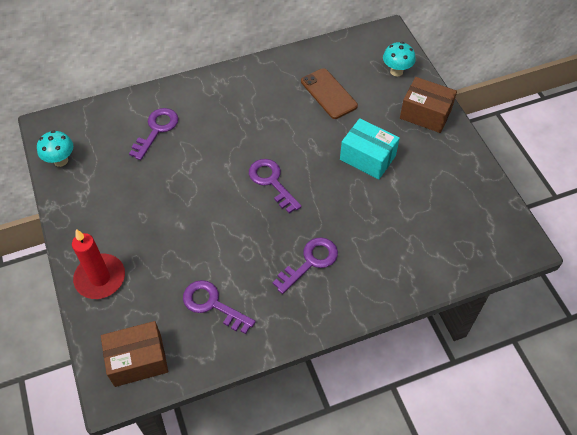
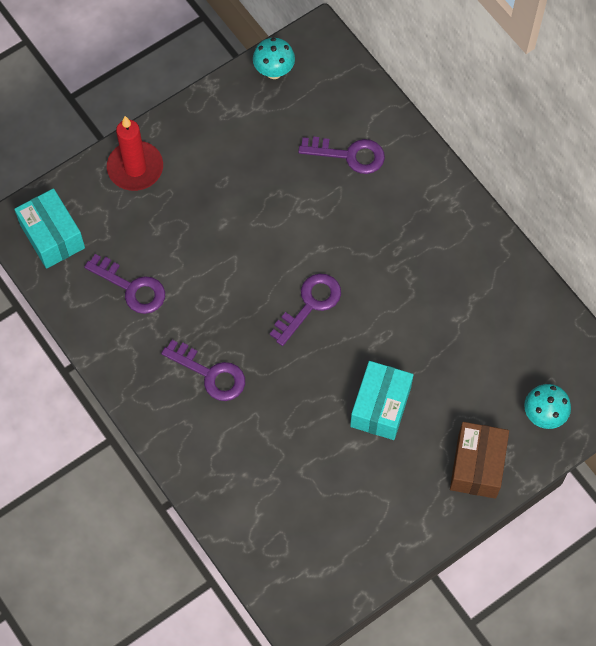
camera: 75 degrees right, 10 degrees up
brown box [101,321,168,387] -> turquoise box [14,188,85,269]
purple key [183,280,256,334] -> purple key turned 105 degrees clockwise [84,254,165,314]
brown phone [301,68,358,119] -> none

